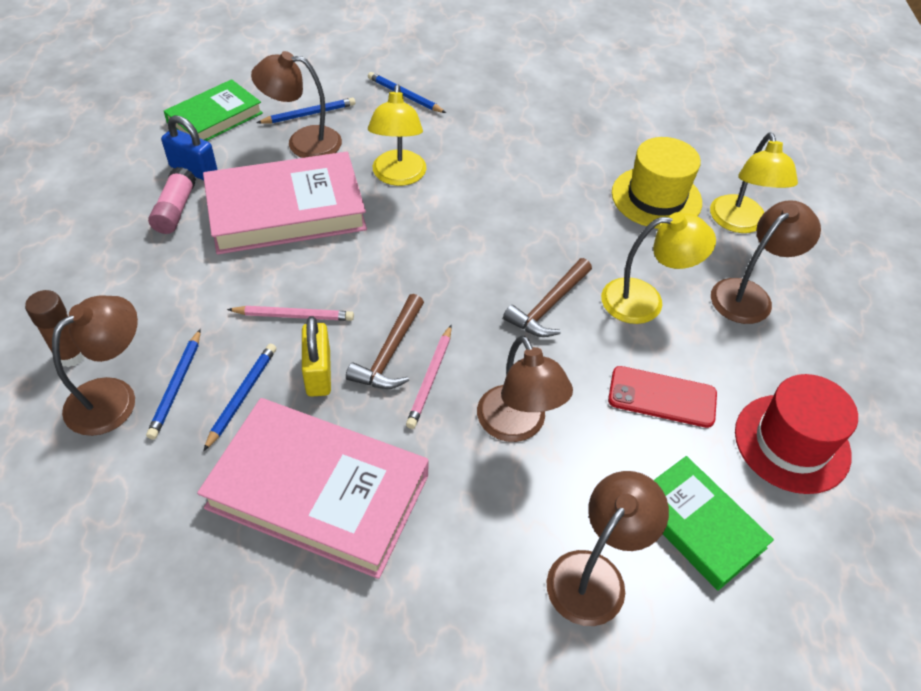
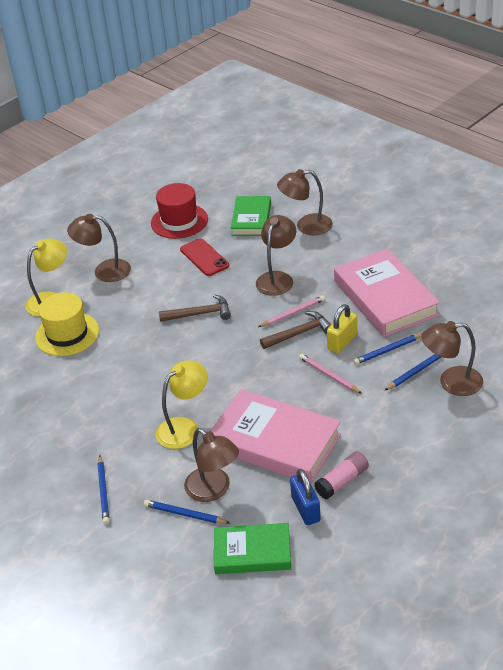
camera: 130 degrees left, 10 degrees down
brown glue stick [25,290,85,367] -> none
yellow lamp [601,212,716,324] -> none

